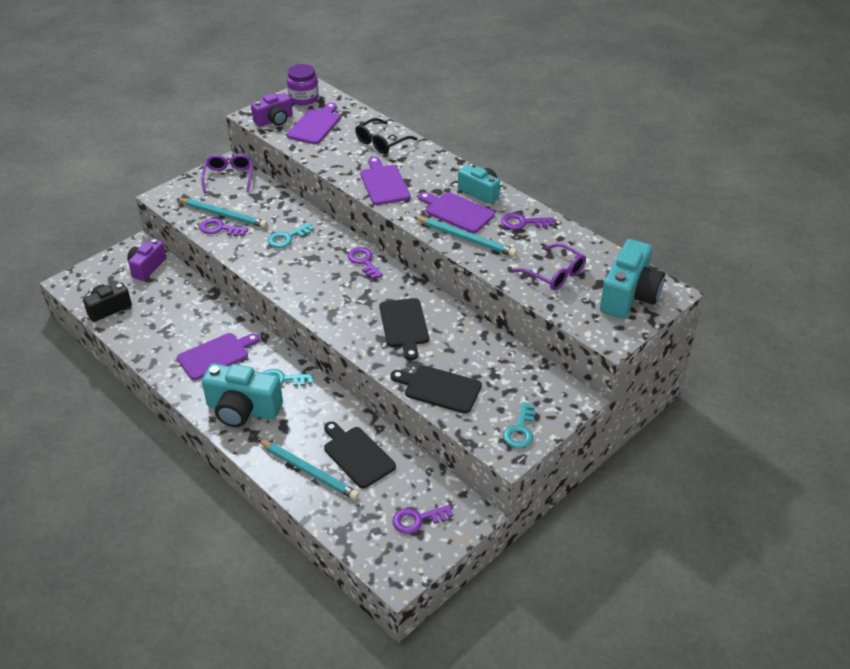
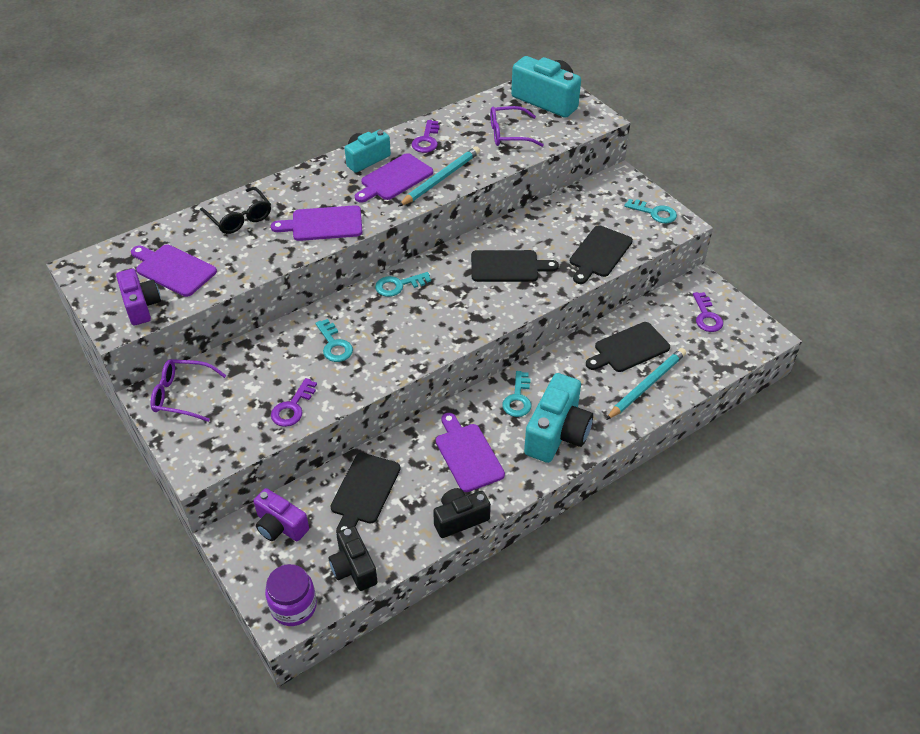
camera: 80 degrees left, 5 degrees up
turquoise pencil [176,198,267,228] -> none
purple jar [287,64,319,105] -> purple jar moved to [265,564,317,626]
purple key [348,247,383,279] -> turquoise key [375,272,431,297]
purple glasses [513,243,586,290] -> purple glasses turned 150 degrees counterclockwise [490,106,544,147]
none -> black cutting board [330,453,401,533]
none -> black camera [433,488,491,538]

